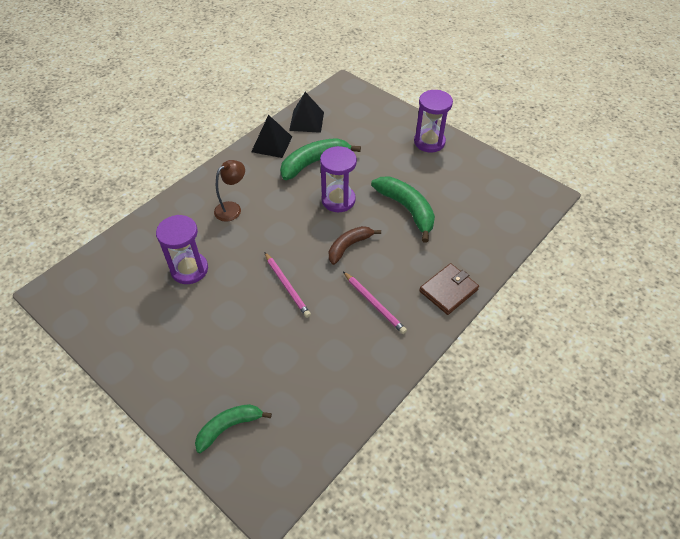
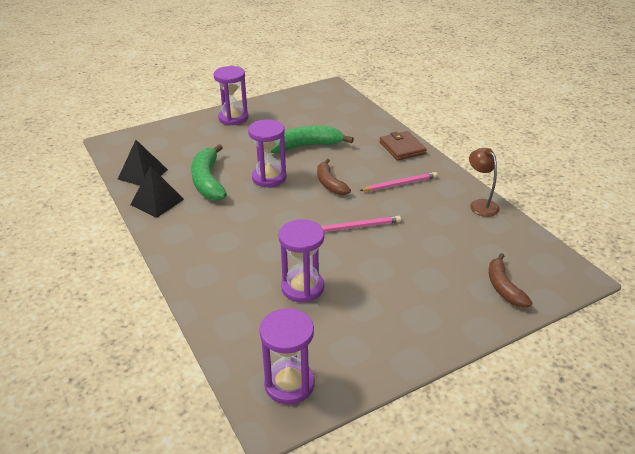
camera: 70 degrees left, 15 degrees down
green banana [195,404,272,453] -> brown banana [489,253,533,308]
brown lamp [214,160,245,222] -> brown lamp moved to [469,148,500,217]
none -> purple hourglass [259,308,315,405]

